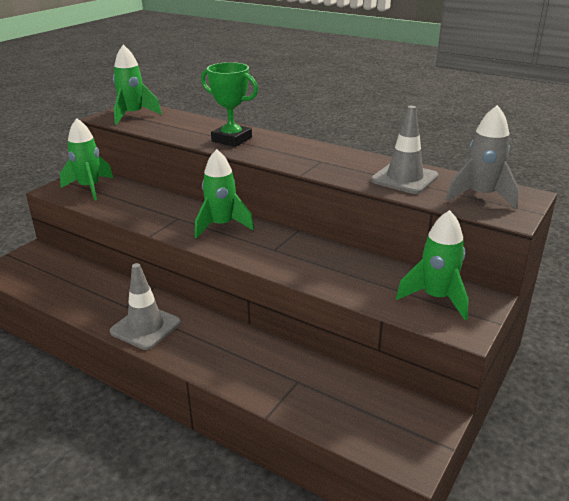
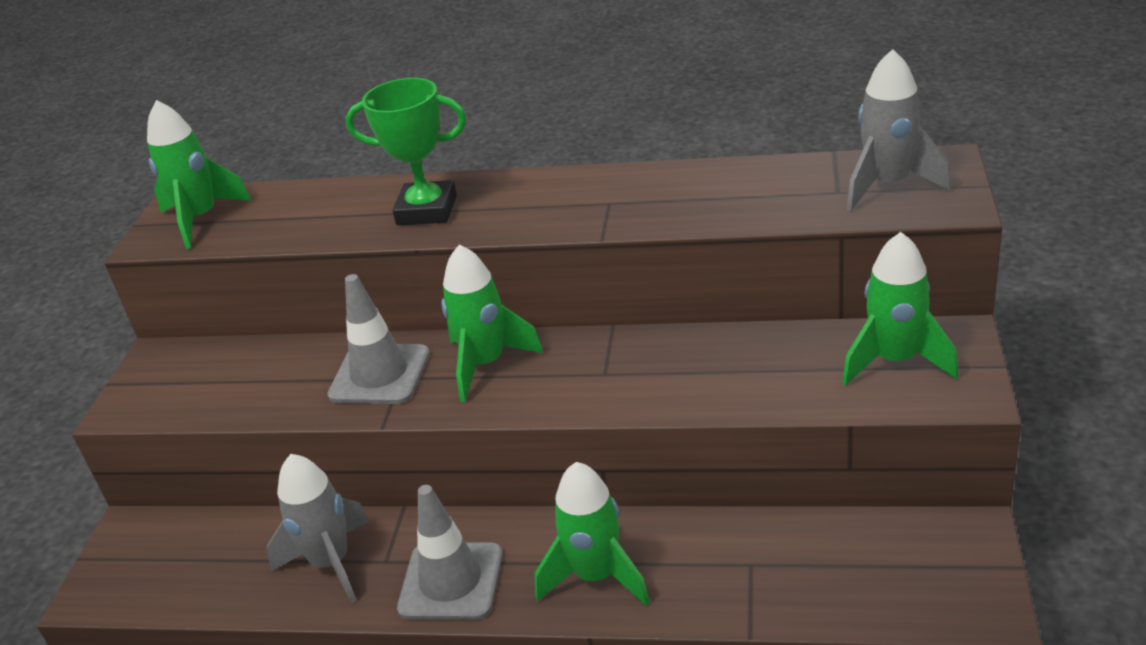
camera: 20 degrees left, 5 degrees up
green rocket [60,118,113,201] -> green rocket moved to [535,462,650,606]
grey traffic cone [371,106,439,194] -> grey traffic cone moved to [327,274,430,404]
none -> grey rocket [266,454,370,603]

